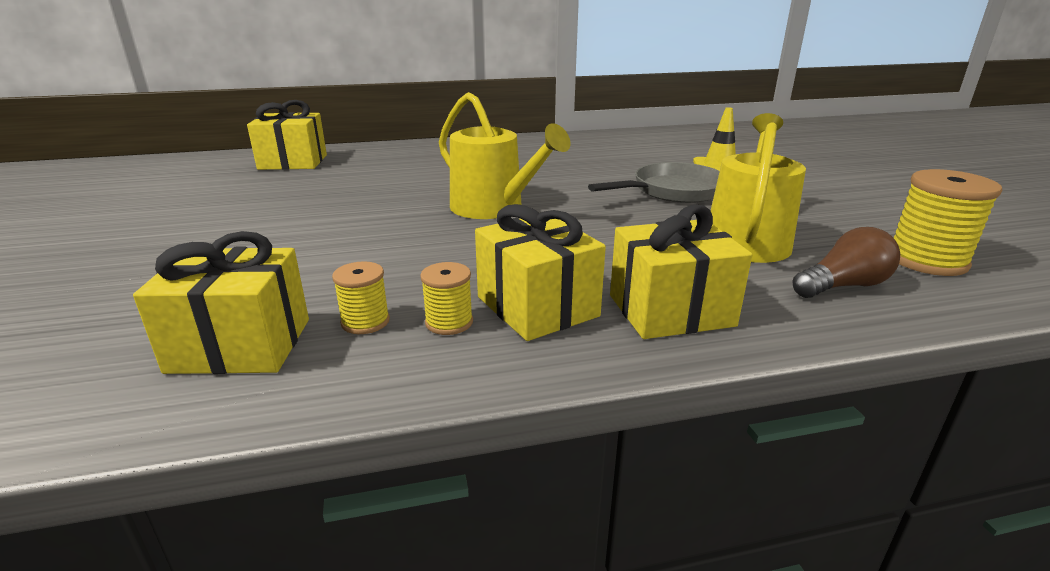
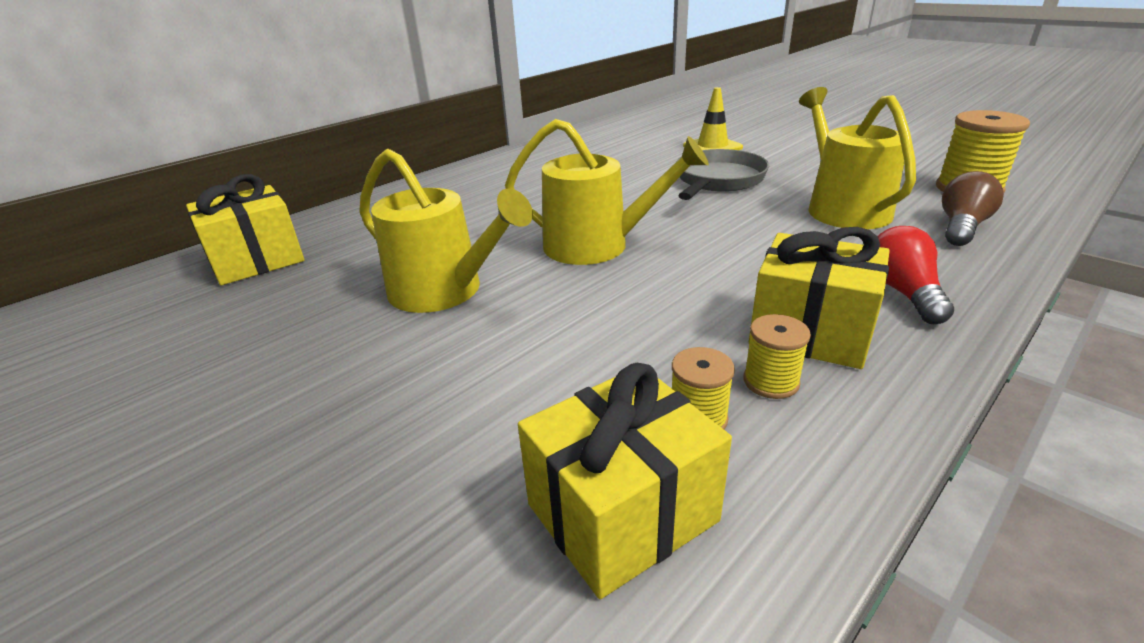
camera: 30 degrees left, 5 degrees up
yellow gift [610,204,752,339] -> red light bulb [878,226,954,324]
none -> yellow watering can [359,149,533,313]

